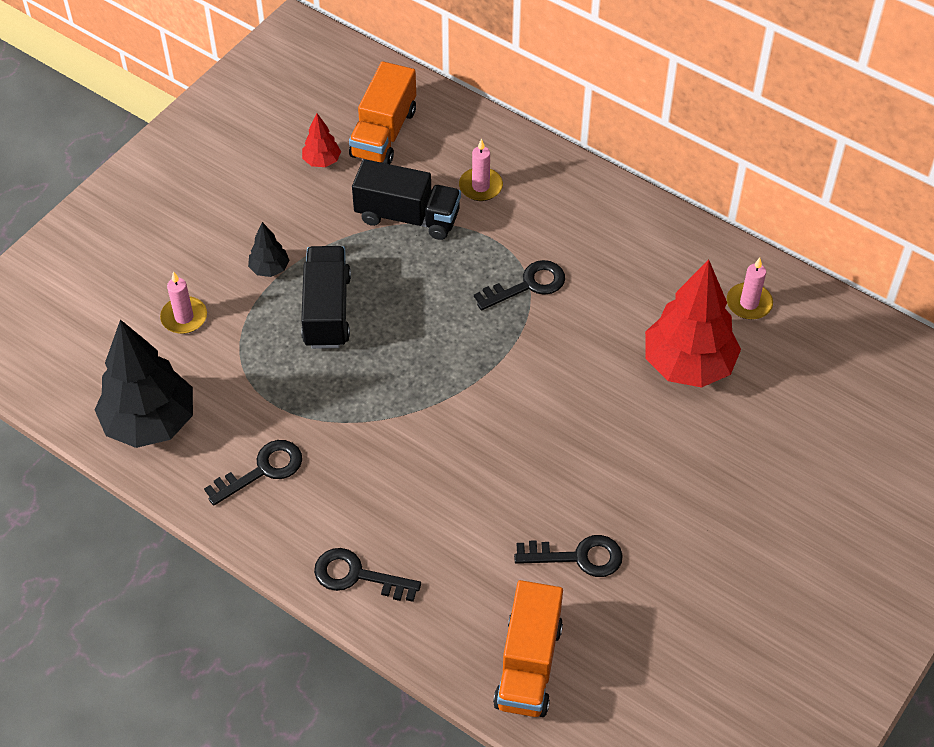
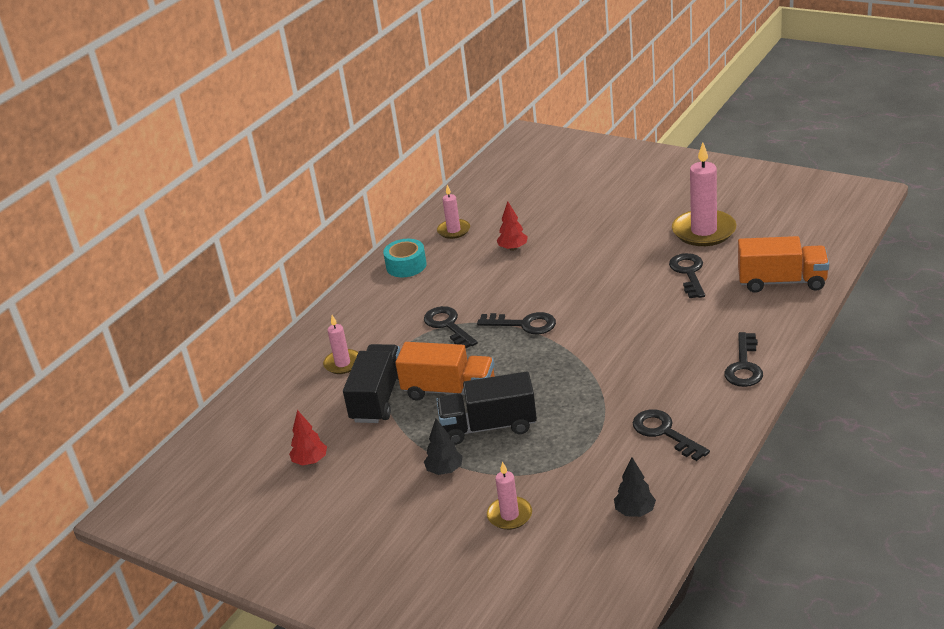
camera: 90 degrees left, 20 degrees down
black tree [95,319,193,448] -> black tree [614,458,656,517], size x0.45
orange truck [349,61,416,164] -> orange truck moved to [395,342,494,401]
red tree [645,259,741,388] -> red tree [497,201,528,251], size x0.45
none -> turquoise tape [383,239,427,277]
none -> black key [477,312,556,334]
none -> pink candle [672,143,736,246]

